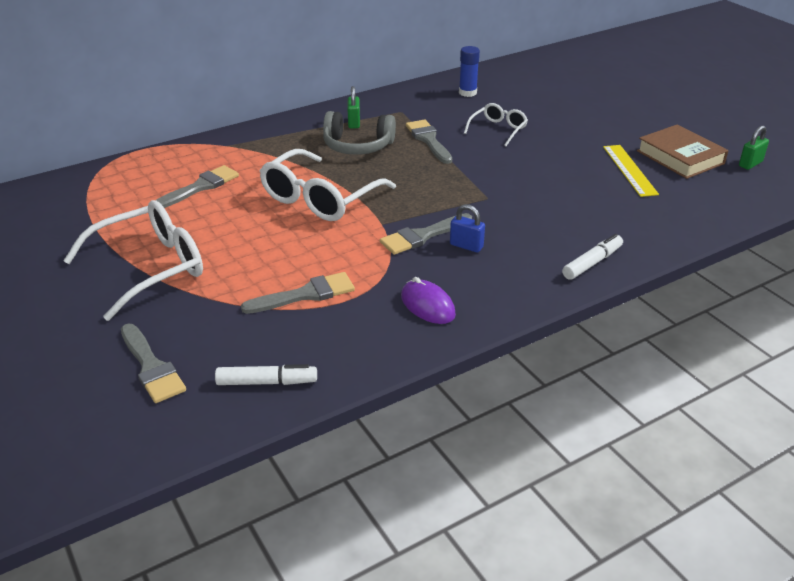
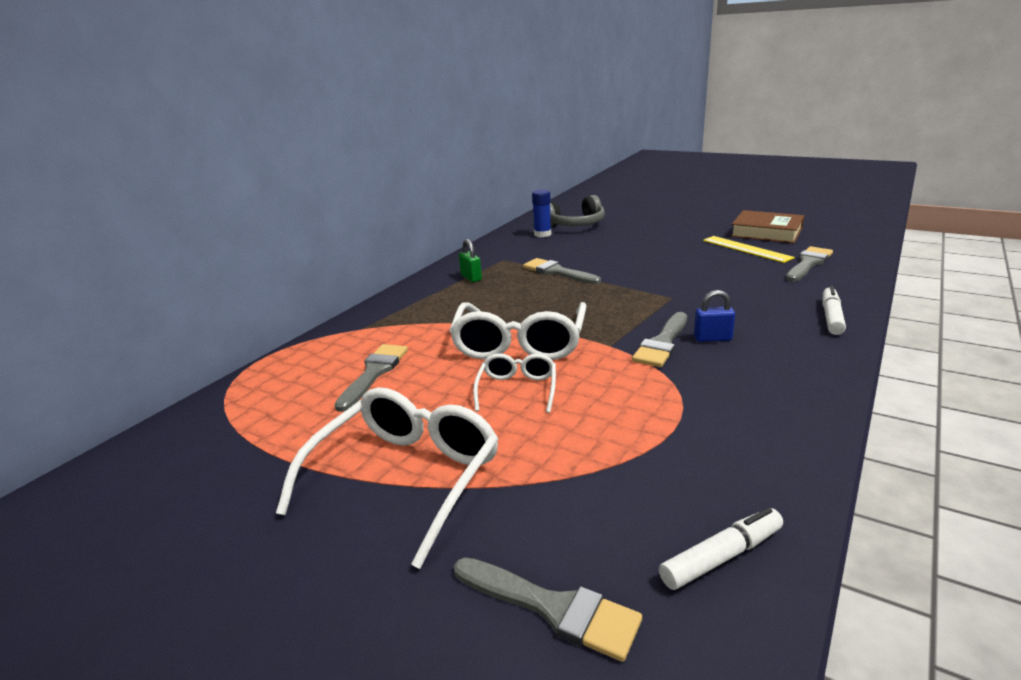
camera: 25 degrees left, 10 degrees down
grey brush [241,272,355,314] -> grey brush moved to [786,246,833,282]
grey headphones [323,111,396,155] -> grey headphones moved to [550,195,605,226]
purple mouse [401,277,456,324] -> none
white glasses [464,103,528,146] -> white glasses moved to [473,353,556,413]
green padlock [739,126,769,170] -> none

